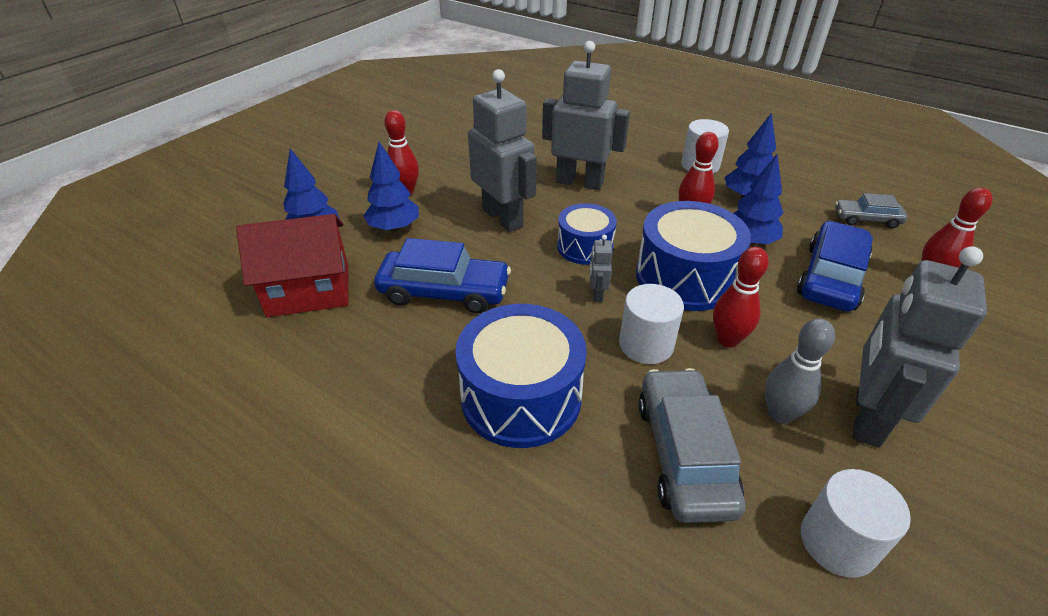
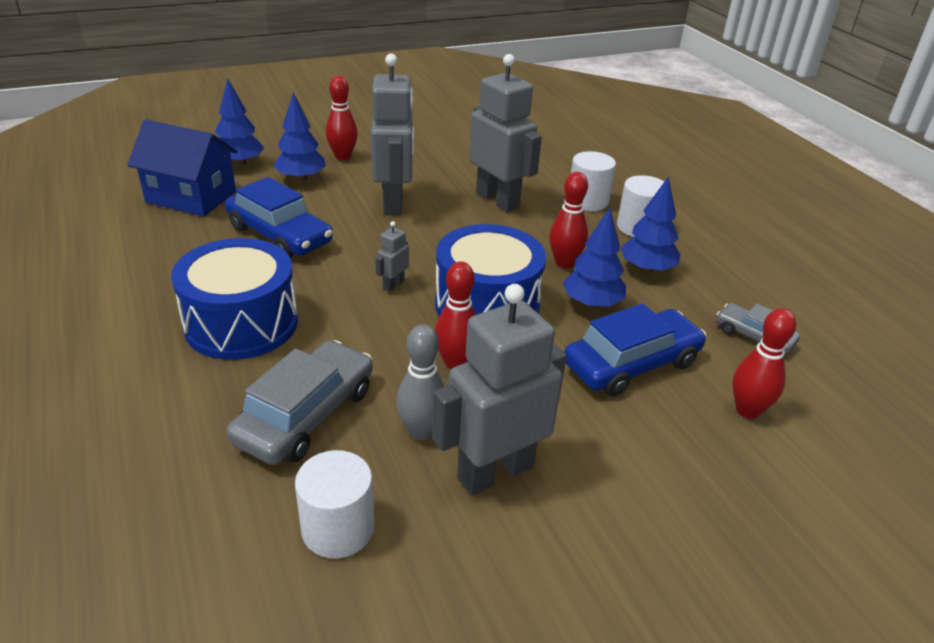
camera: 30 degrees right, 5 degrees down
red house [236,214,349,317] -> blue house [127,120,238,217]
blue drum [557,203,617,265] -> none
white cylinder [619,284,684,364] -> white cylinder moved to [571,151,616,211]

